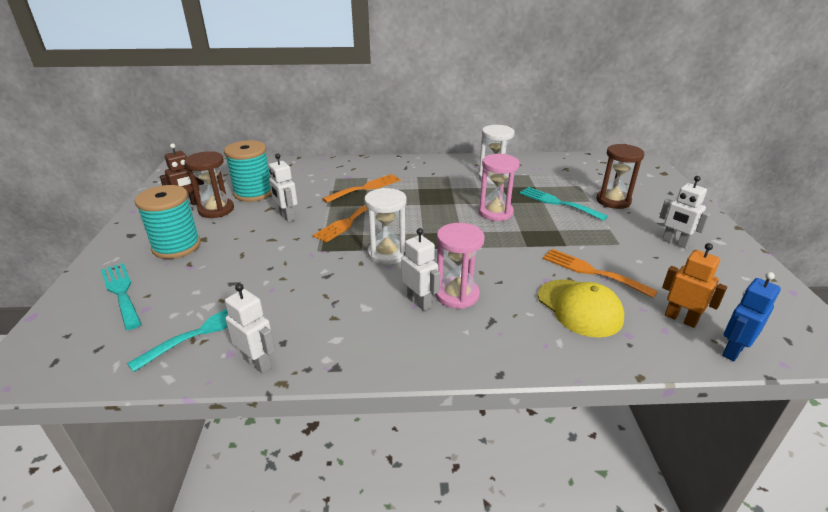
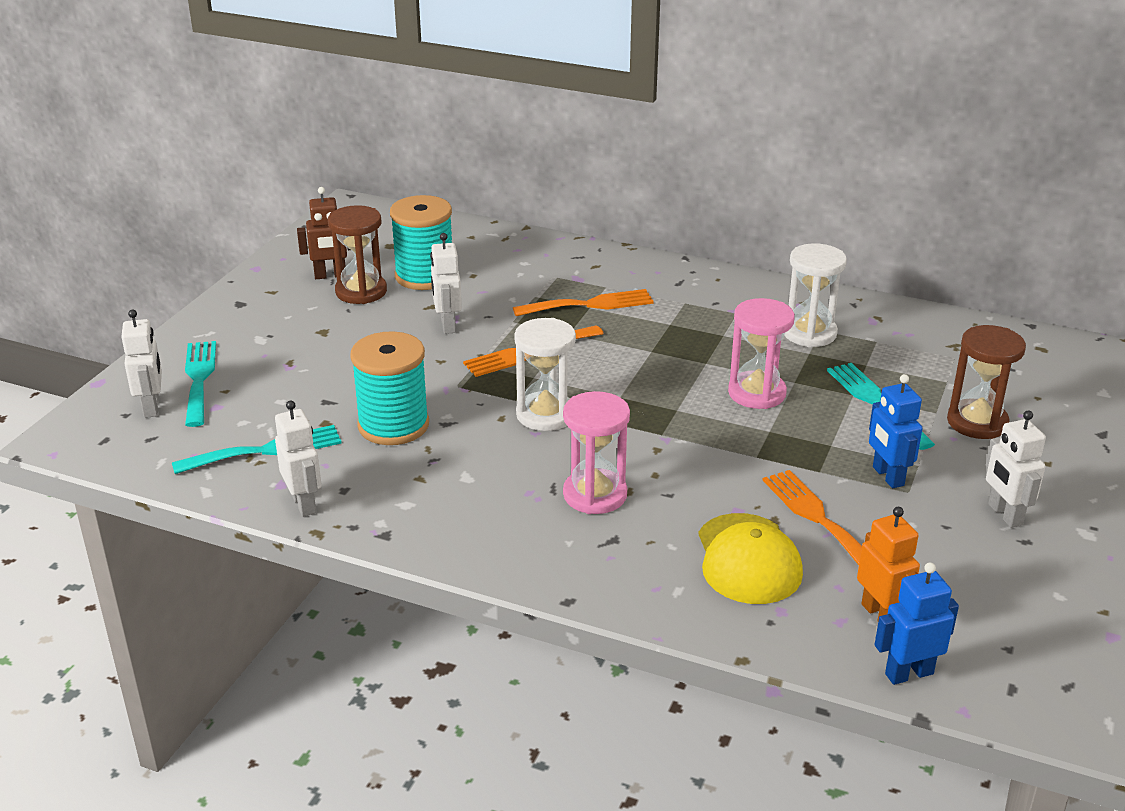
camera: 25 degrees right, 0 degrees up
turquoise spool [135,185,201,259] -> turquoise spool moved to [350,331,429,445]
white robot [401,228,440,311] -> white robot moved to [121,309,162,418]
none -> blue robot [869,374,923,488]

